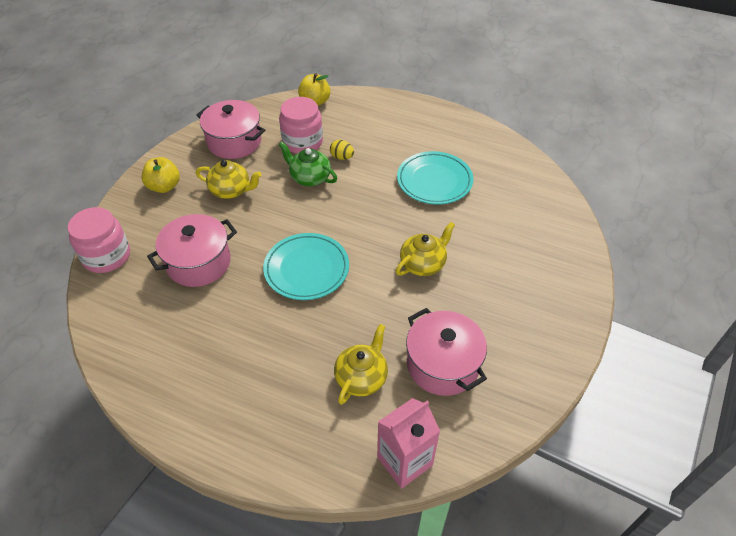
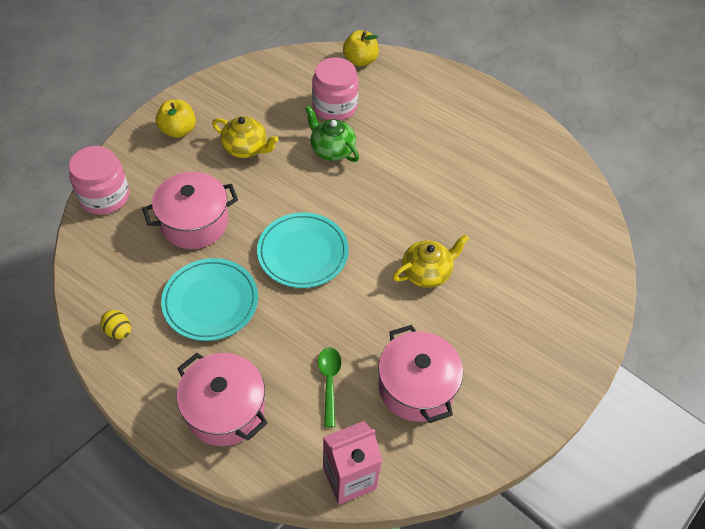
camera: 10 degrees right, 5 degrees up
pink pot [197,100,265,159] -> pink pot moved to [177,353,267,446]
yellow egg [330,140,354,160] -> yellow egg moved to [100,310,131,339]
yellow teapot [334,324,388,405] -> green spoon [318,347,341,427]
turquoise plate [397,151,473,205] -> turquoise plate moved to [161,258,258,341]

